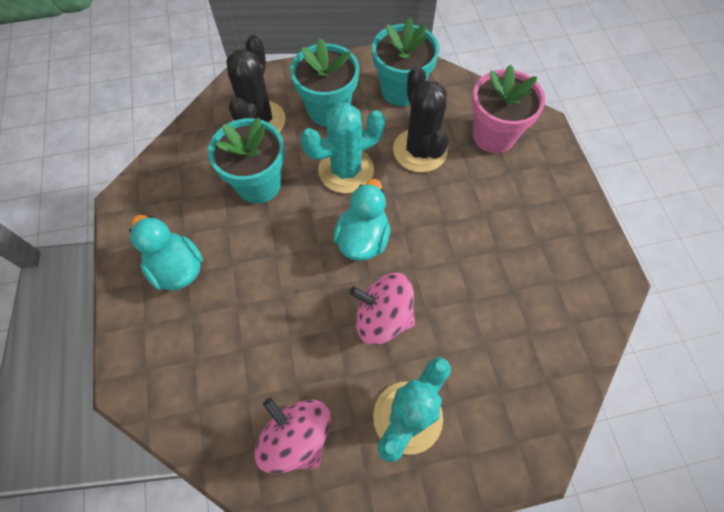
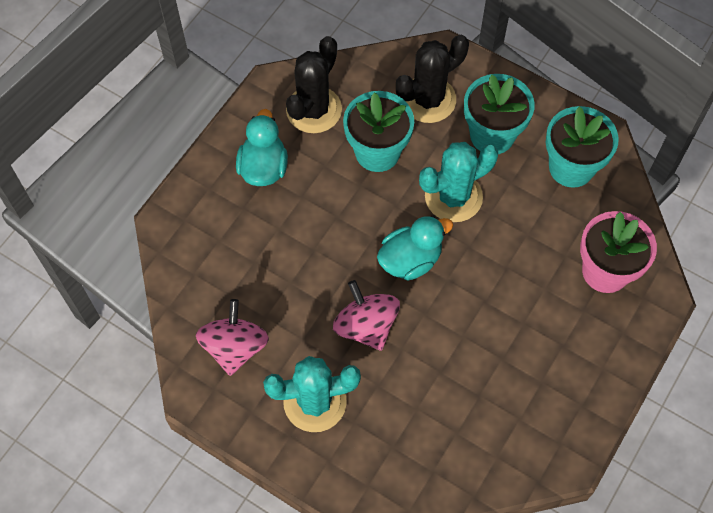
camera: 45 degrees right, 0 degrees up
turquoise cactus [300,102,385,193] -> turquoise cactus turned 45 degrees counterclockwise [419,142,498,222]
black cactus [393,66,449,173] -> black cactus moved to [286,36,342,133]

